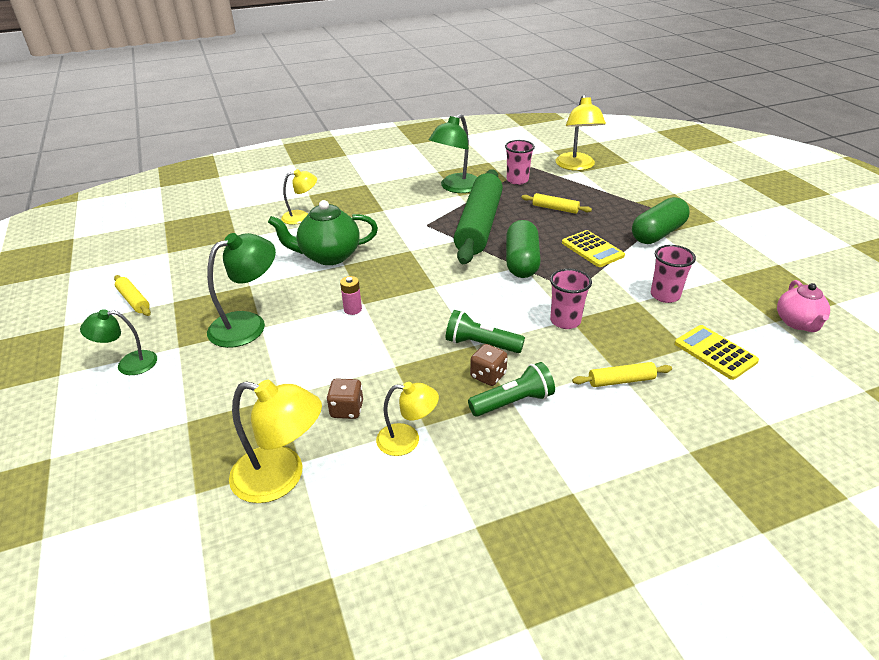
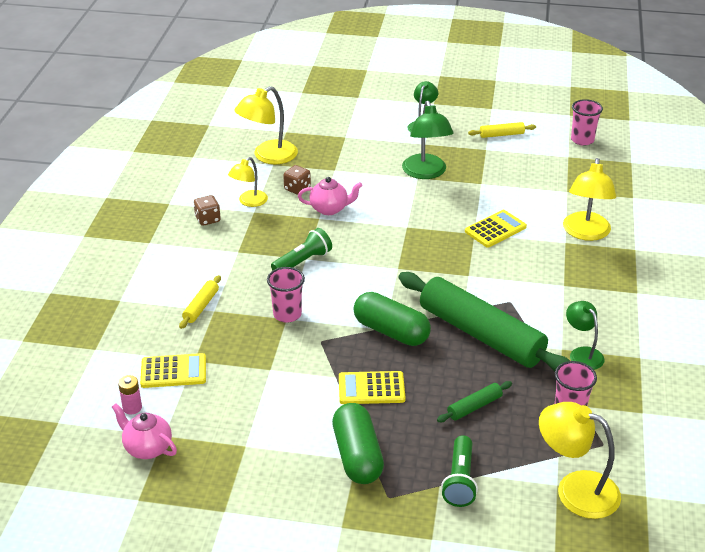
camera: 120 degrees right, 0 degrees up
green teapot [268,200,378,265] -> yellow calculator [465,210,527,248]
yellow lamp [281,169,317,225] -> yellow lamp [563,158,616,241], size x1.60
pink battery [340,276,362,315] -> pink battery moved to [118,375,142,415]
green lamp [429,114,477,193] -> green lamp [566,301,605,370], size x0.62
green flashlight [468,362,555,417] -> green flashlight moved to [441,435,478,507]
brown dice [470,344,508,386] -> brown dice moved to [193,195,221,226]
yellow rolling pin [521,193,592,214] -> green rolling pin [437,381,512,422]
pink cup [651,245,696,303] -> pink cup moved to [571,99,603,146]
none -> pink teapot [298,177,363,215]

